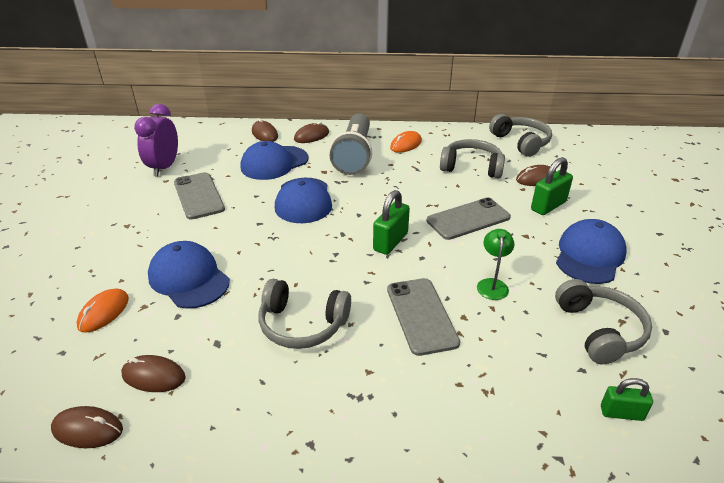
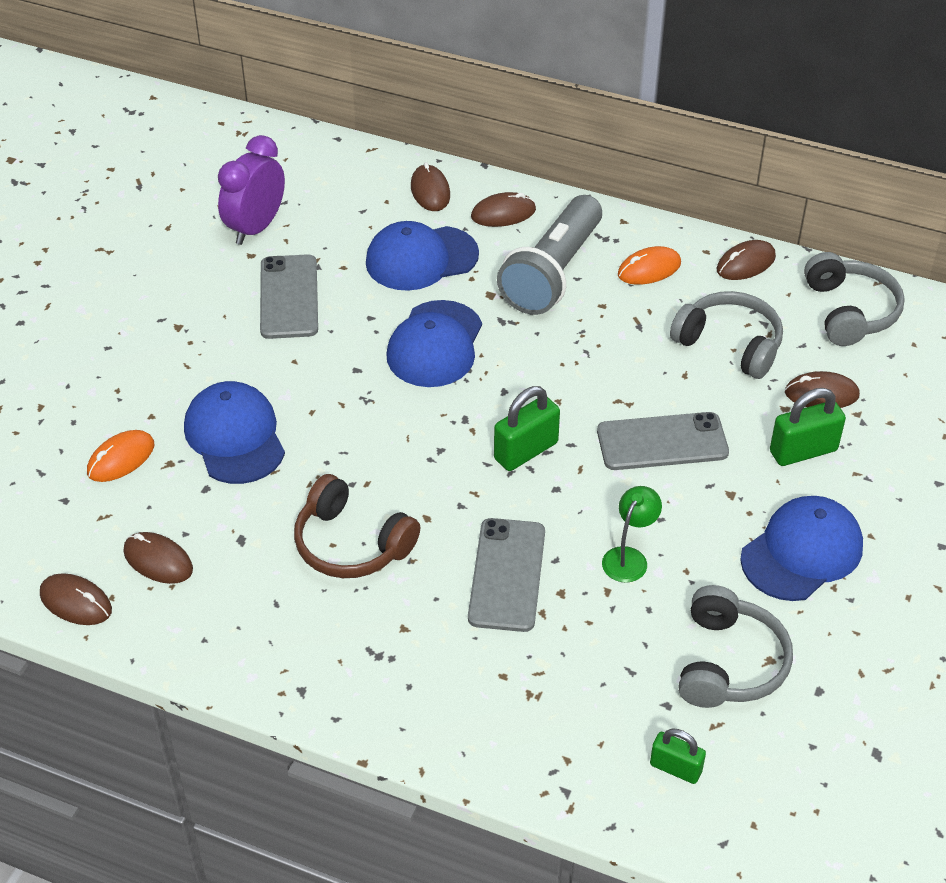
camera: 20 degrees right, 10 degrees up
grey headphones [259,279,351,349] -> brown headphones [294,474,420,578]
none -> brown mouse [717,240,776,280]

